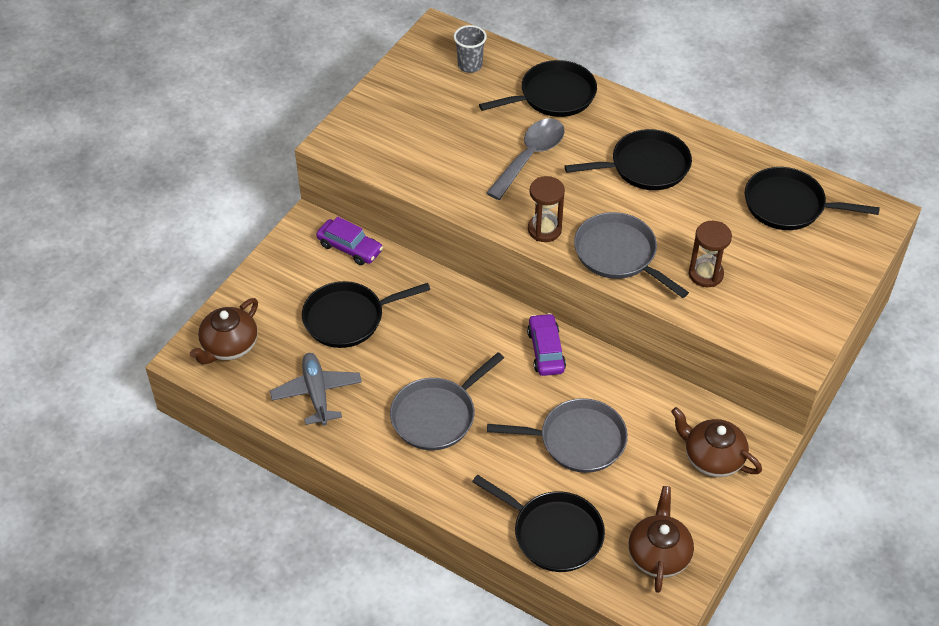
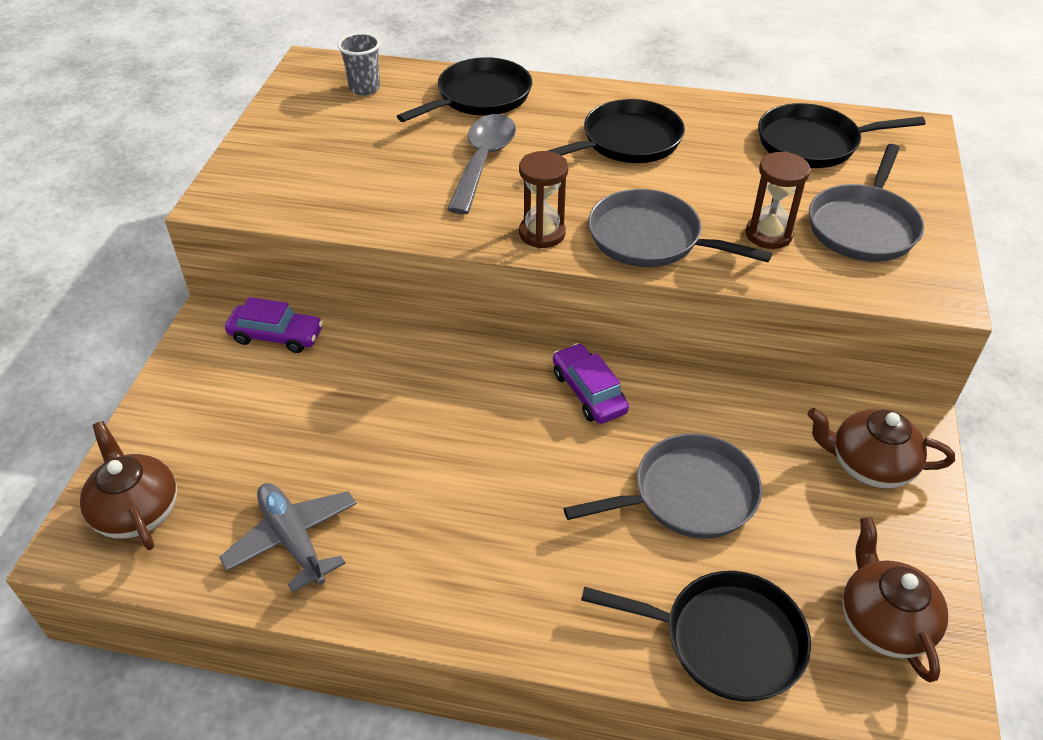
camera: 20 degrees left, 5 degrees down
brown teapot [190,298,258,365] -> brown teapot turned 135 degrees clockwise [80,421,177,550]
black pan [302,281,430,348] -> none
grey pan [390,352,504,450] -> grey pan moved to [809,144,924,262]

